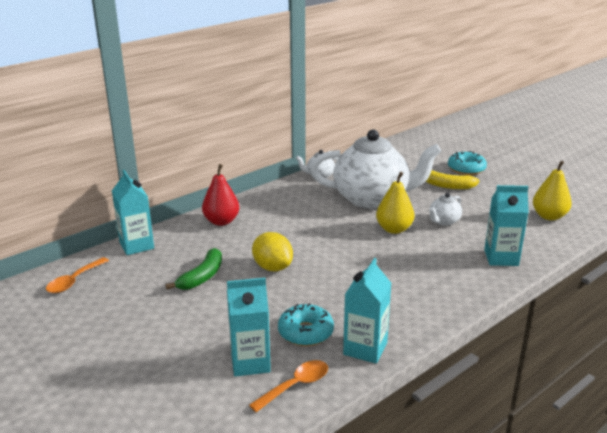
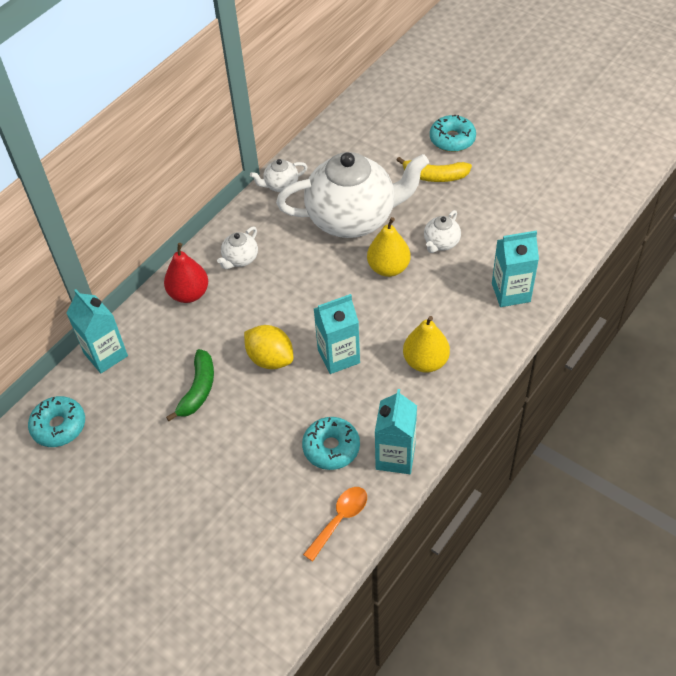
camera: 10 degrees left, 25 degrees up
orange spoon [46,257,109,293] -> turquoise donut [28,396,85,447]
turquoise carton [227,278,271,377] -> turquoise carton moved to [314,294,360,374]
yellow pear [533,161,572,220] -> yellow pear moved to [403,316,450,373]
none -> white teapot [217,227,258,269]

